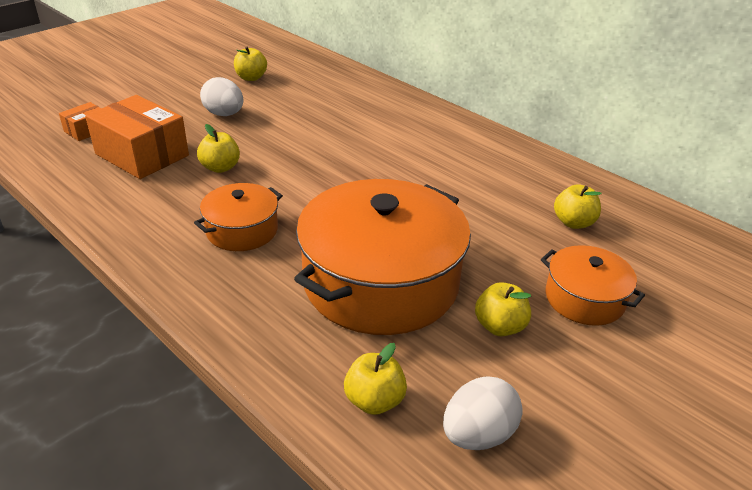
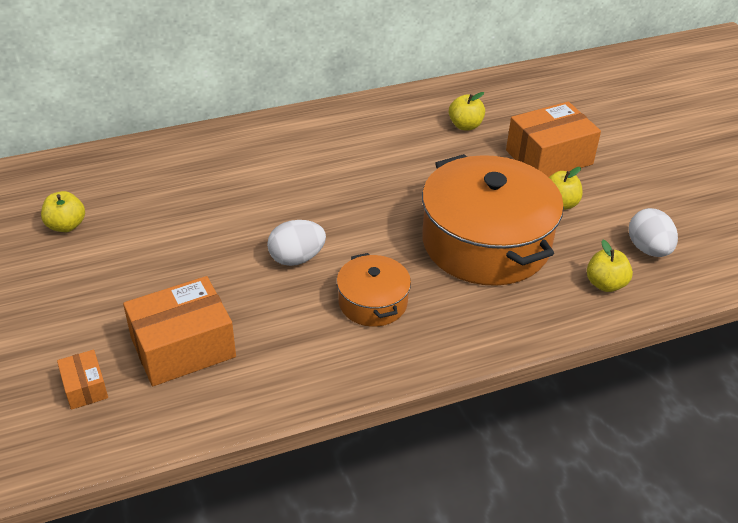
camera: 65 degrees left, 5 degrees up
yellow apple [197,124,240,173] -> none
white egg [200,77,243,116] -> white egg moved to [267,220,326,266]
orange pot [541,245,645,326] -> orange box [506,102,601,177]

